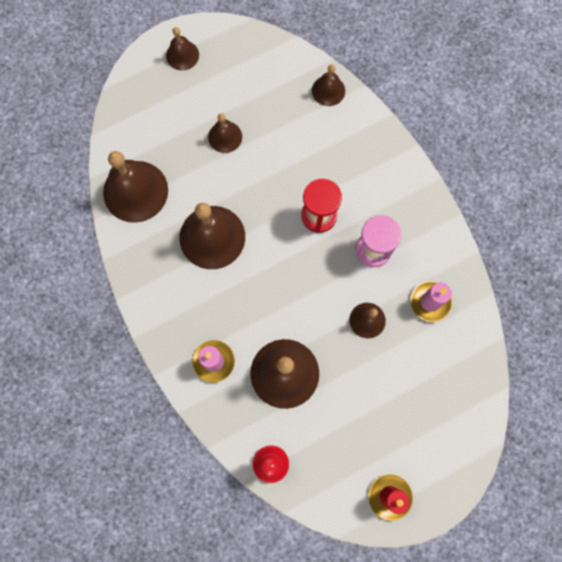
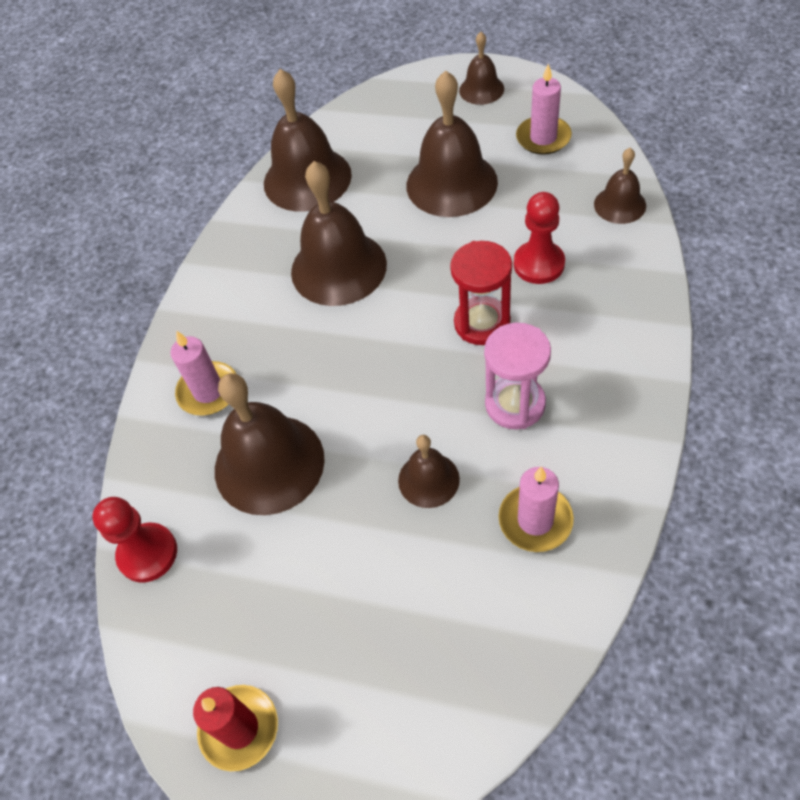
camera: 50 degrees right, 20 degrees down
brown bell [208,113,242,153] -> brown bell [407,70,498,217], size x1.87
none -> red pawn [514,192,565,284]
none -> pink candle [516,64,572,155]

